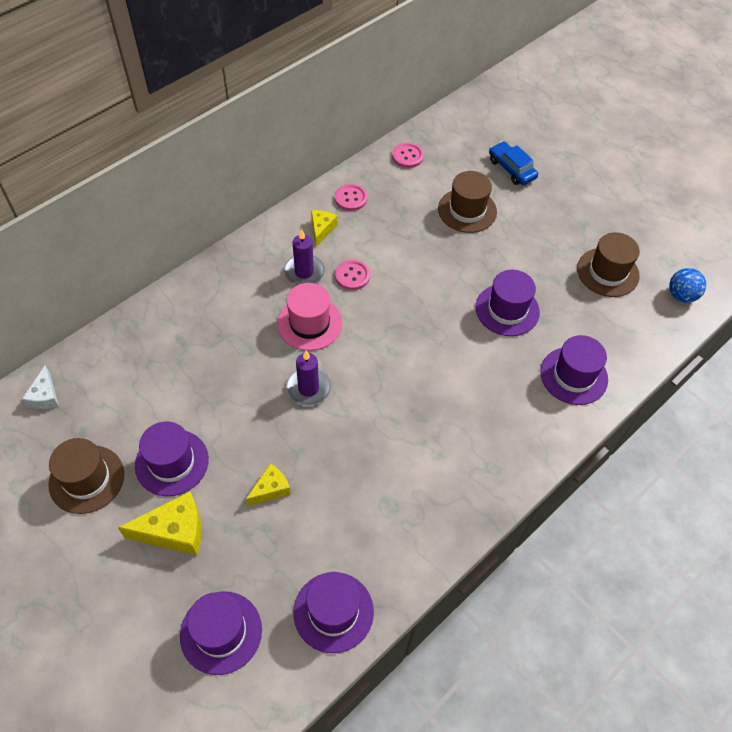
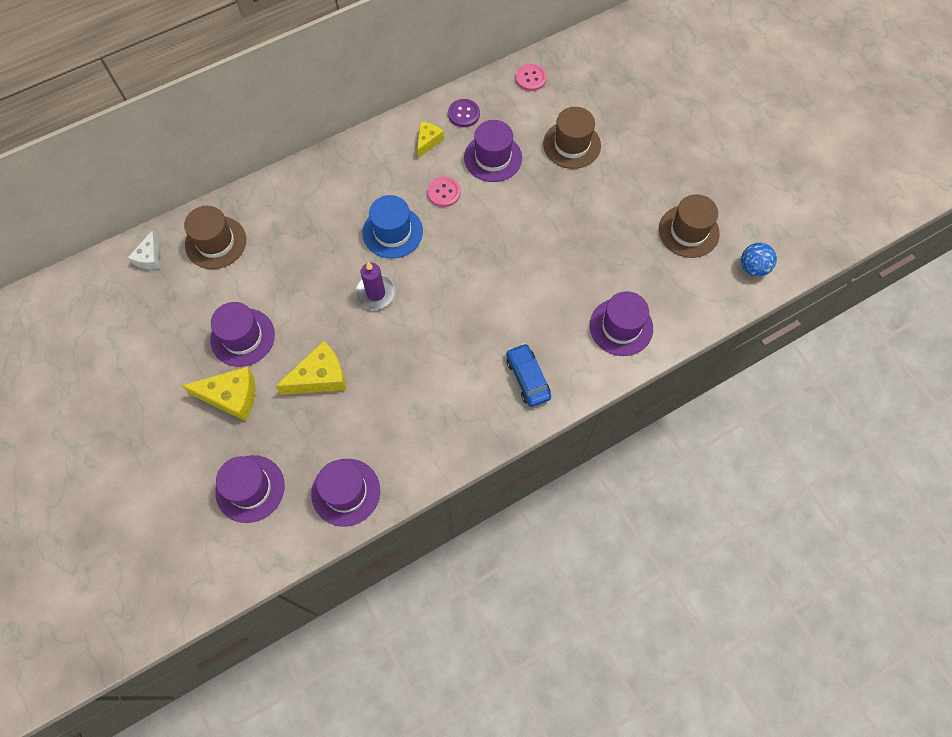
camera: 15 degrees right, 10 degrees up
brown hat [48,438,124,514] -> brown hat moved to [184,206,246,269]
yellow cheese [245,464,291,506] -> yellow cheese [276,341,346,395], size x1.66
pink hat [277,283,342,351] -> blue hat [362,195,423,259]
purple candle [284,229,325,285] -> none
pink button [335,184,368,211] -> purple button [448,99,480,127]
purple hat [476,270,540,336] -> purple hat moved to [464,120,522,182]
blue car [489,141,538,185] -> blue car moved to [506,343,551,407]

